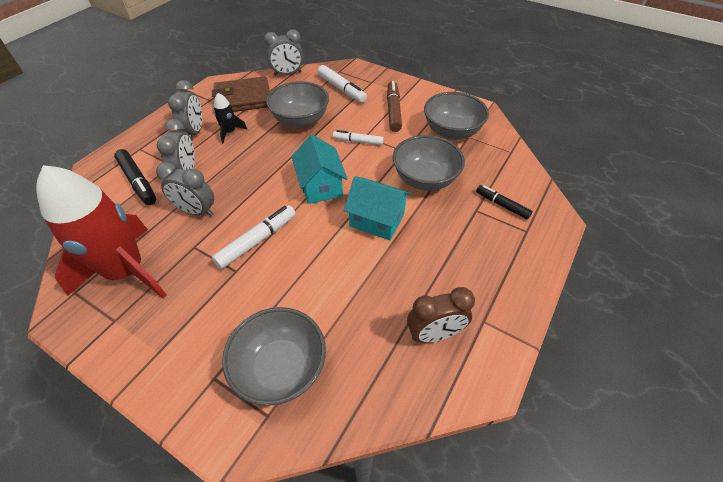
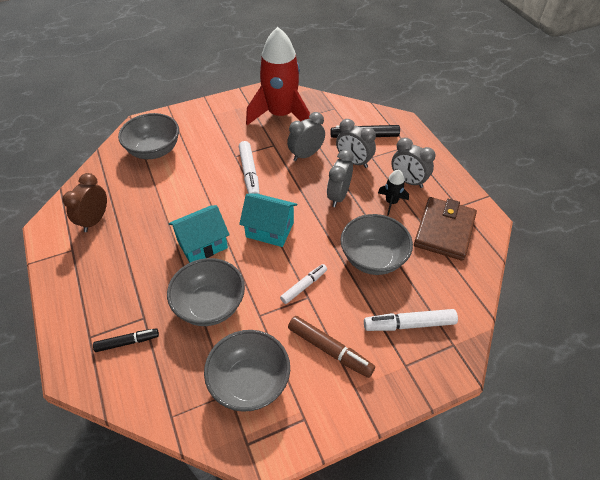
camera: 125 degrees right, 0 degrees up
grey clock [264,29,304,76] -> grey clock moved to [327,150,354,207]

